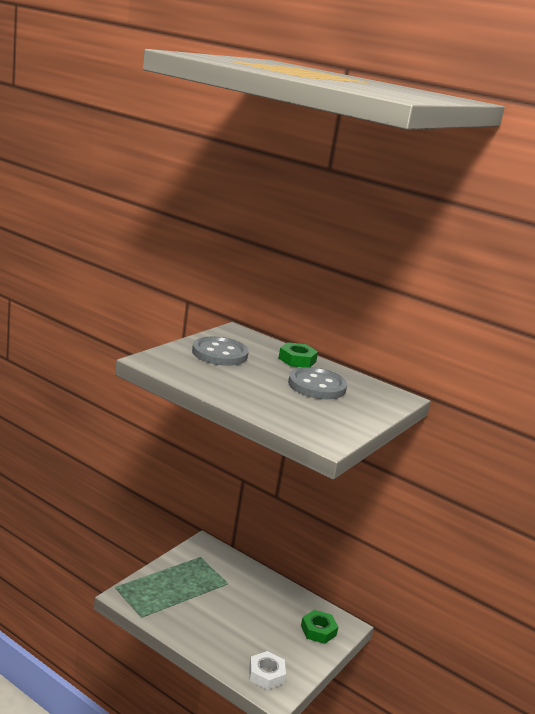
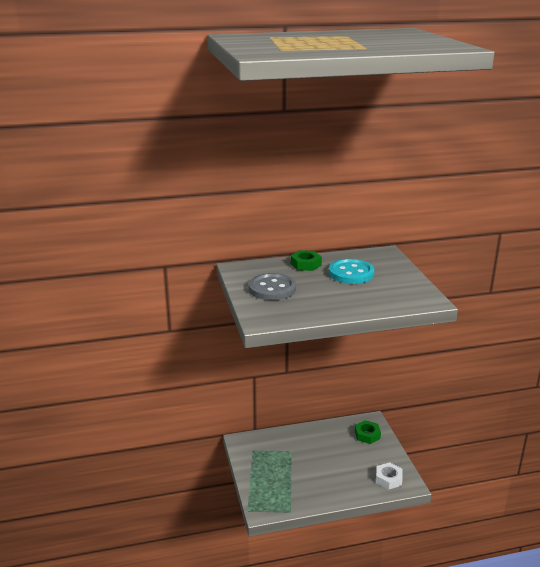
camera: 45 degrees left, 5 degrees up
grey button [288,367,347,399] -> turquoise button [329,259,374,284]

